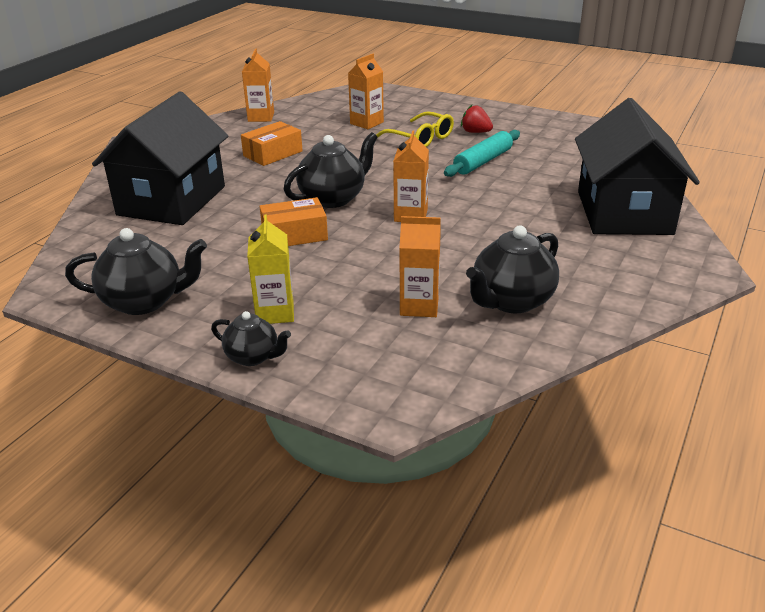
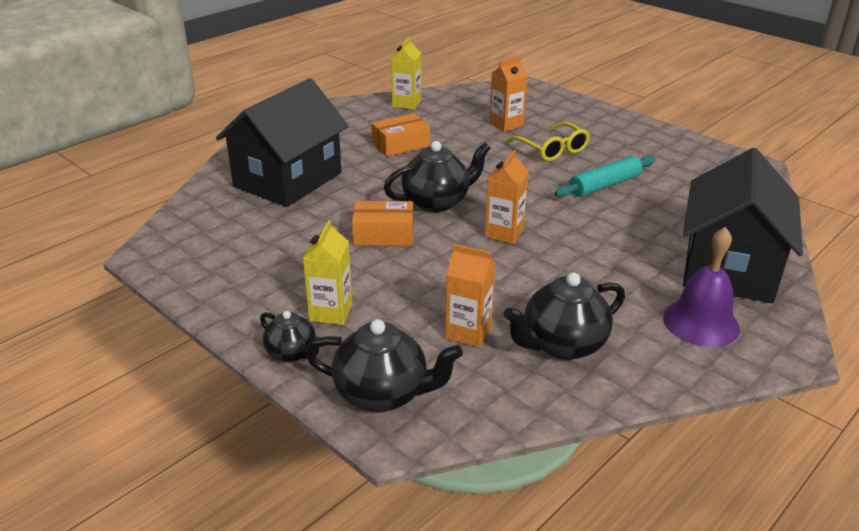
camera: 15 degrees right, 0 degrees up
black teapot [65,228,207,315] -> black teapot moved to [305,319,463,412]
orange carton [242,48,274,122] -> yellow carton [391,37,421,110]
red strawberry [461,105,493,133] -> none
none -> purple bell [663,227,740,347]

